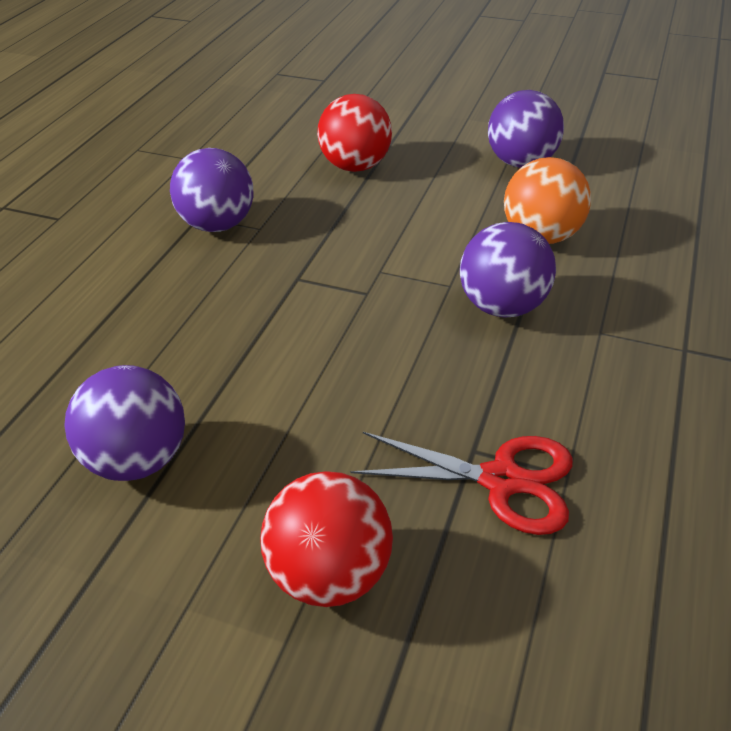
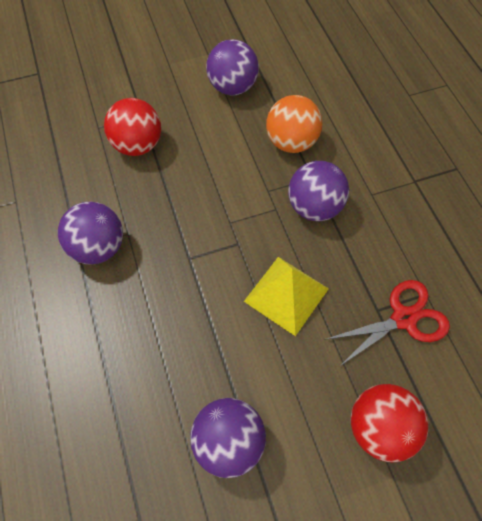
camera: 40 degrees left, 20 degrees up
none -> yellow pyramid [244,257,329,336]

